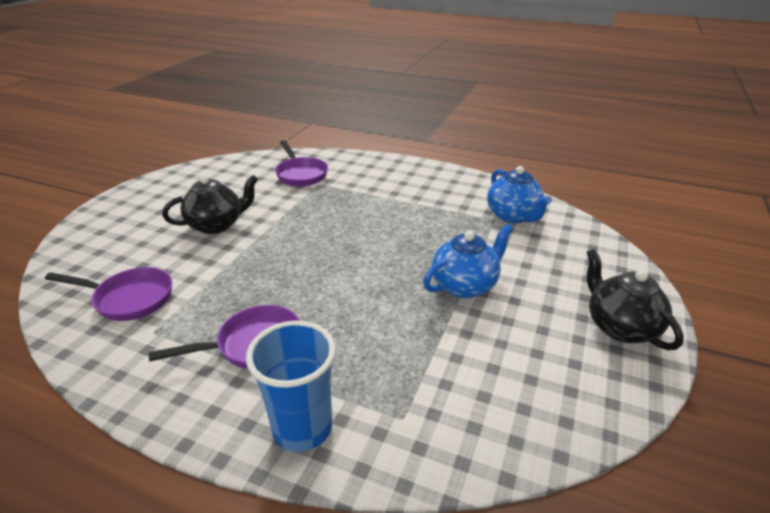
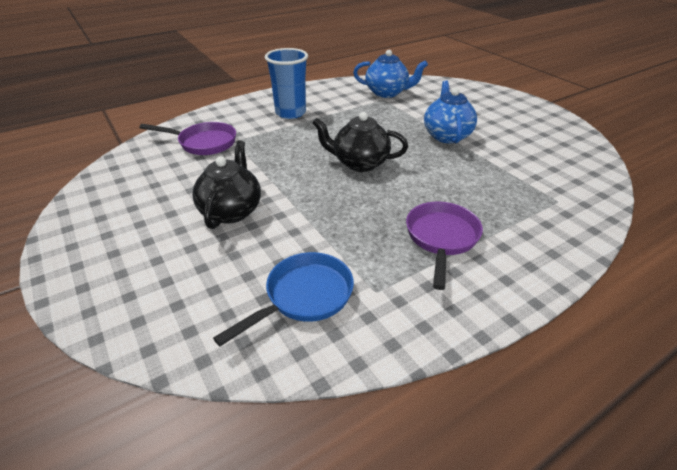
camera: 55 degrees left, 5 degrees up
purple pan [45,267,172,321] -> blue pan [213,252,354,346]
blue cup [246,321,336,452] -> blue cup moved to [265,48,308,119]
black teapot [587,249,684,350] -> black teapot moved to [312,112,408,172]

